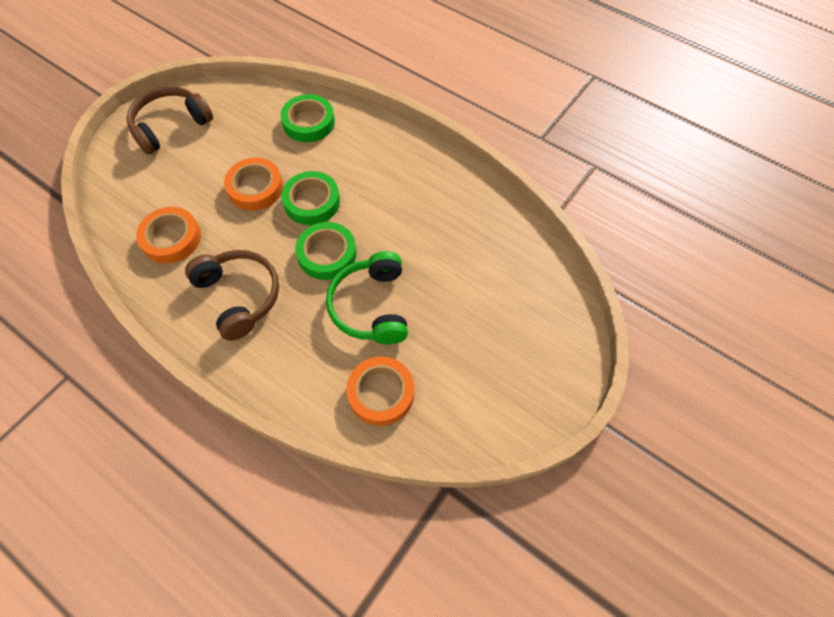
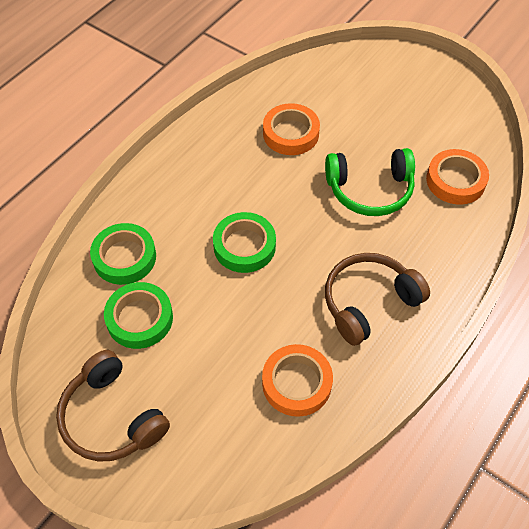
camera: 90 degrees left, 5 degrees down
orange tape [224,158,283,211] -> orange tape moved to [263,103,320,155]
green tape [295,222,357,280] -> green tape moved to [104,282,173,349]

